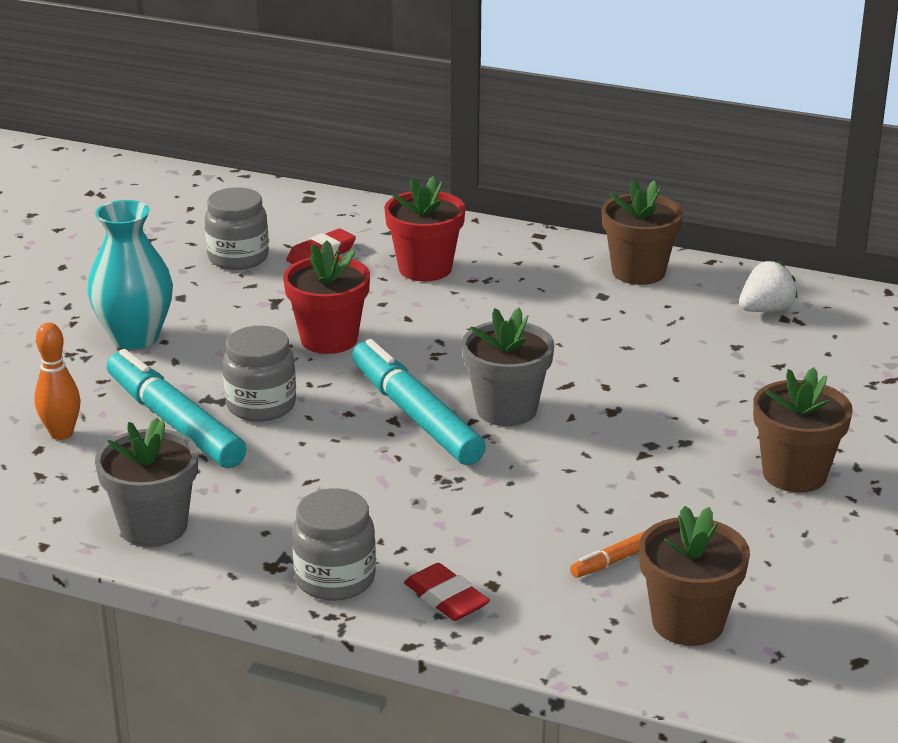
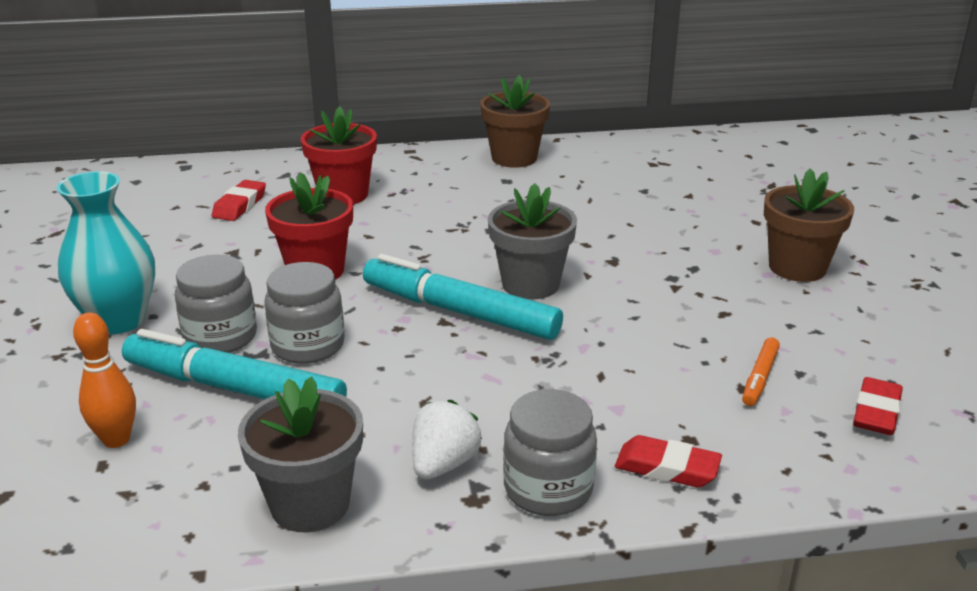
camera: 30 degrees left, 0 degrees up
grey jar [205,187,269,270] -> grey jar moved to [175,254,257,353]
brown flower pot [639,506,750,646] -> red eraser [853,377,903,435]
white strawberry [739,261,797,312] -> white strawberry moved to [412,400,482,479]

